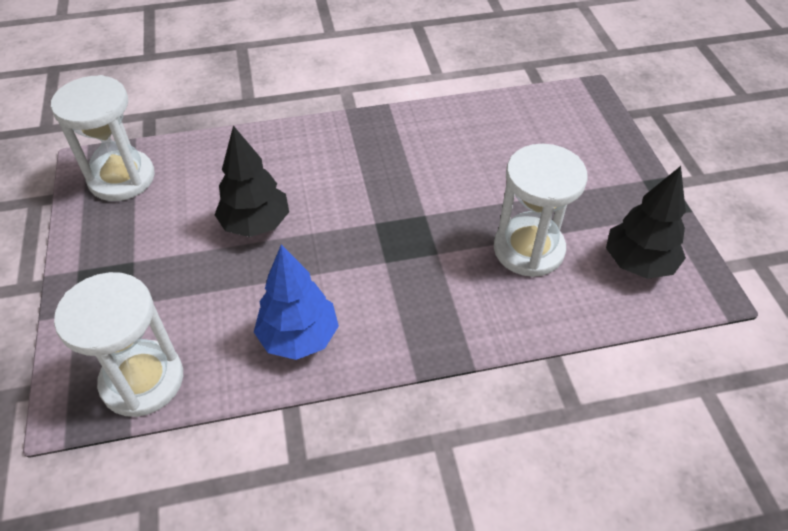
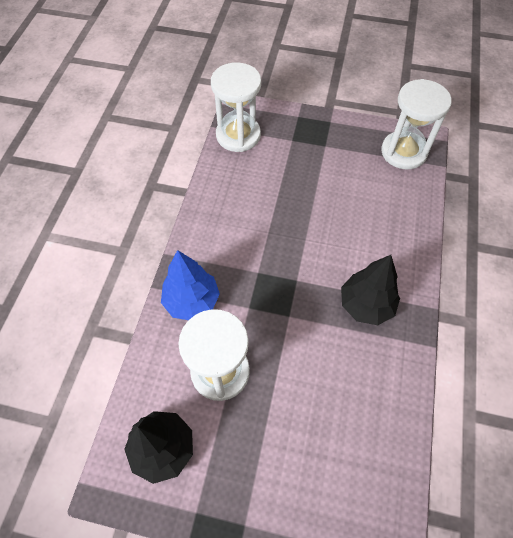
camera: 115 degrees right, 10 degrees up
black tree [214,126,289,237] -> black tree moved to [341,255,400,325]
blue tree [254,245,339,360] -> blue tree moved to [161,250,220,320]

